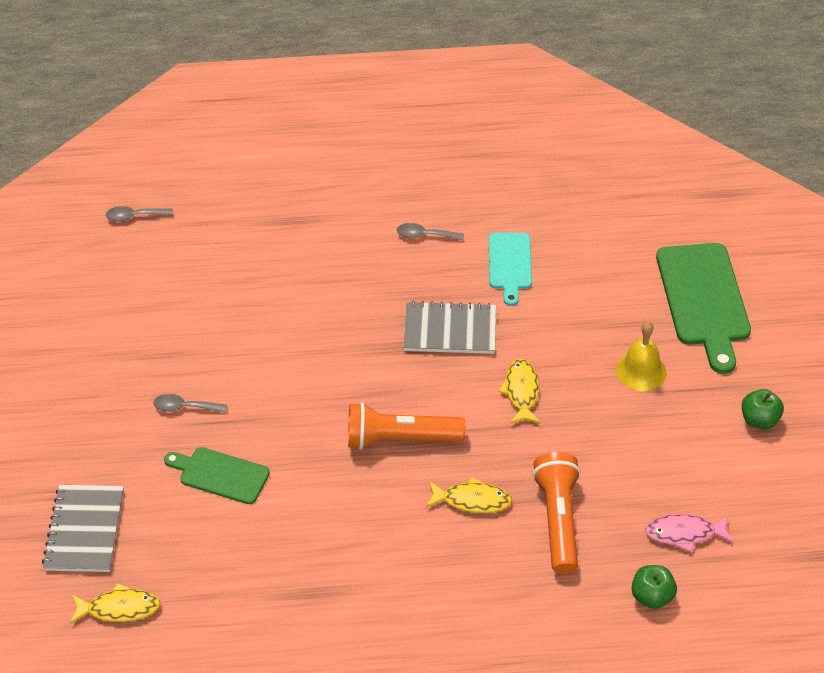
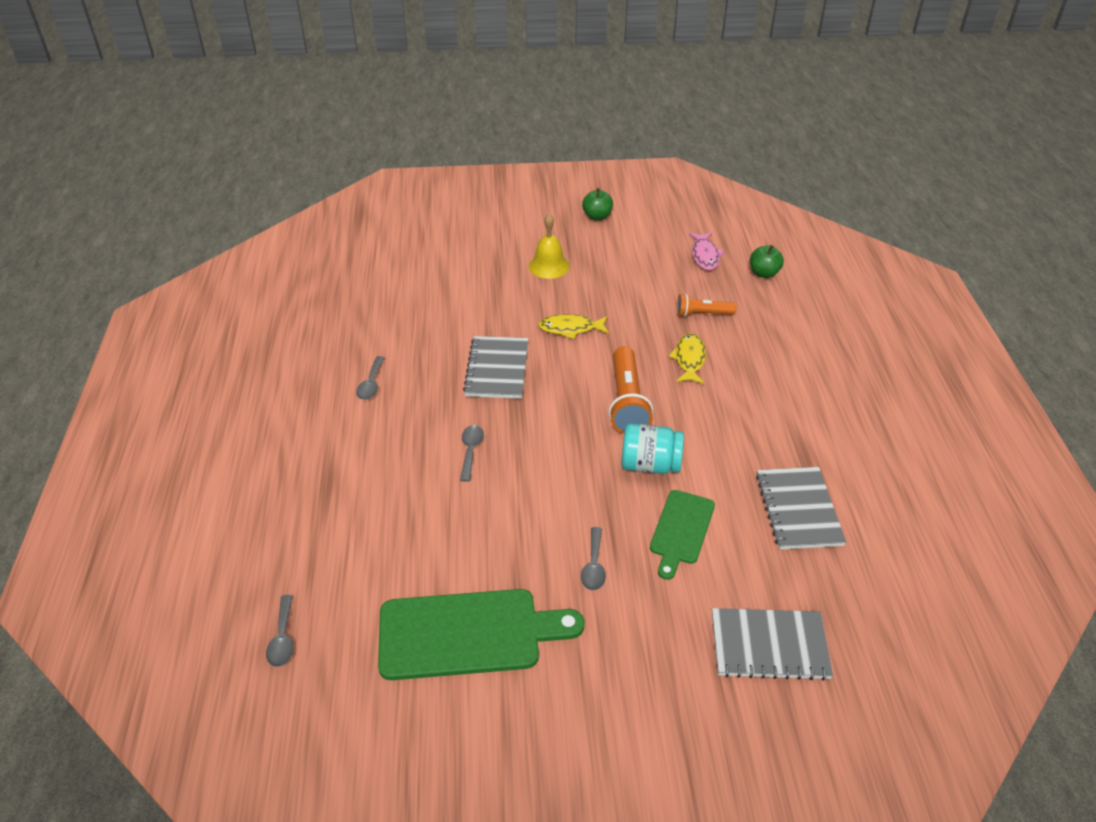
camera: 90 degrees left, 5 degrees down
yellow fish [70,583,161,624] -> none
turquoise cutting board [489,232,532,306] -> none
orange flashlight [532,452,581,574] -> orange flashlight [677,294,736,317], size x0.59
green cutting board [656,243,751,374] -> green cutting board moved to [378,589,585,680]
none -> grey spoon [460,425,484,482]
none -> turquoise jar [621,424,684,474]
none -> grey notebook [756,467,846,550]

